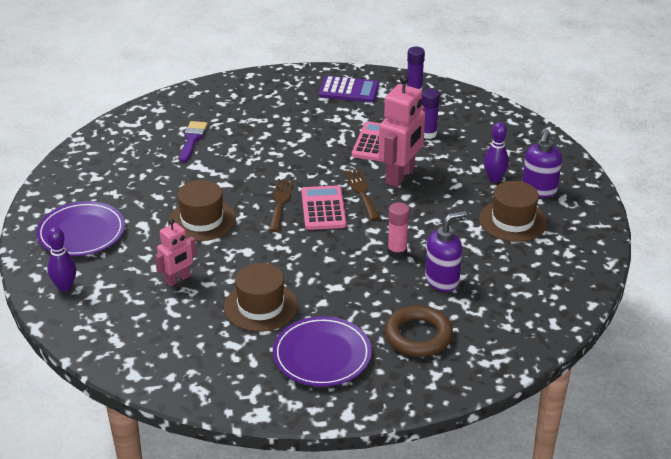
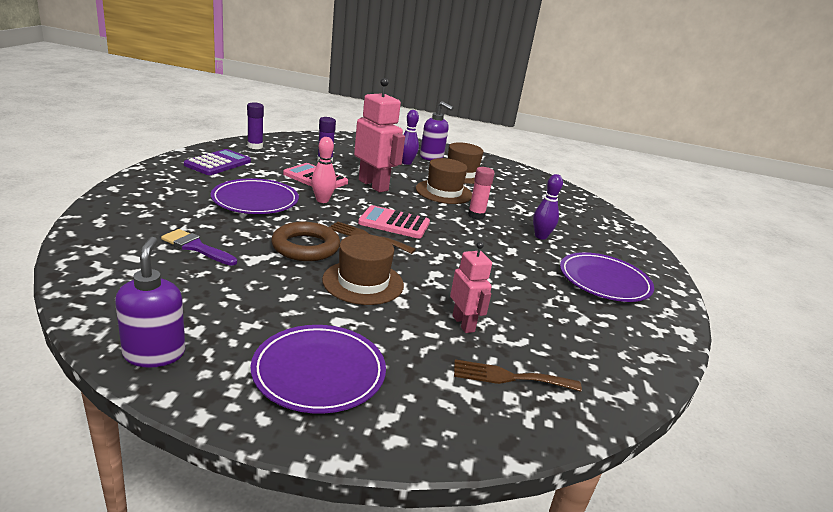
camera: 75 degrees left, 10 degrees down
purple bowling pin [47,227,76,292] -> purple bowling pin moved to [533,174,563,240]
brown hat [224,263,298,332] -> brown hat moved to [416,158,472,204]
brown fork [344,169,380,220] -> brown fork moved to [454,359,582,392]
brown ring [385,305,453,357] -> brown ring moved to [271,222,340,261]
purple soap dispenser [425,211,467,292] -> purple soap dispenser moved to [115,237,185,368]
none -> purple plate [211,178,299,214]
none -> pink bowling pin [311,137,336,203]

